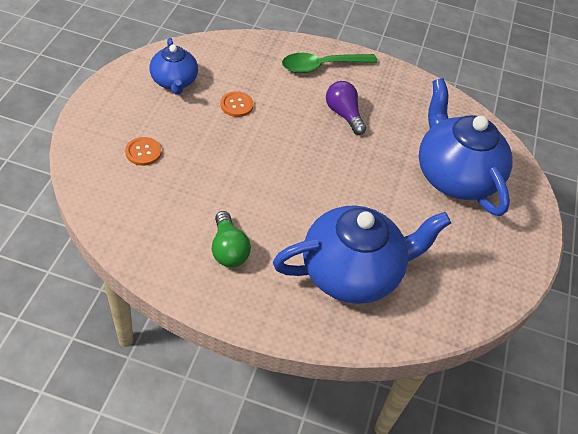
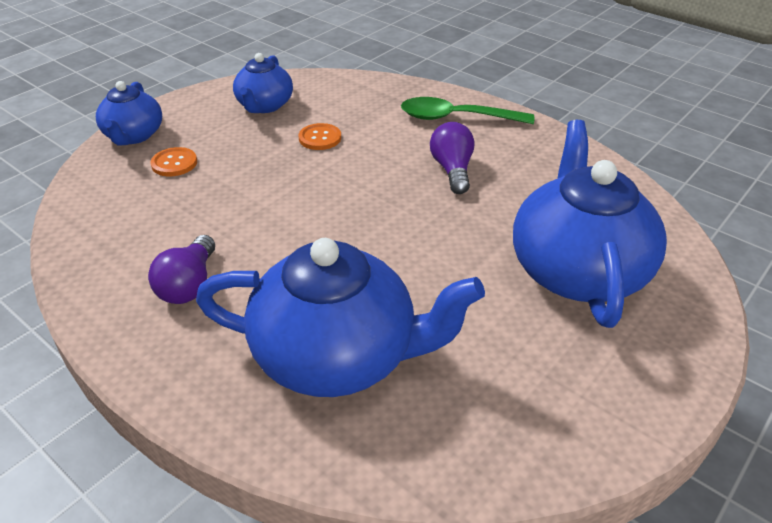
camera: 30 degrees right, 10 degrees down
green light bulb [212,211,251,267] -> purple light bulb [148,235,215,304]
none -> blue teapot [96,81,162,145]

